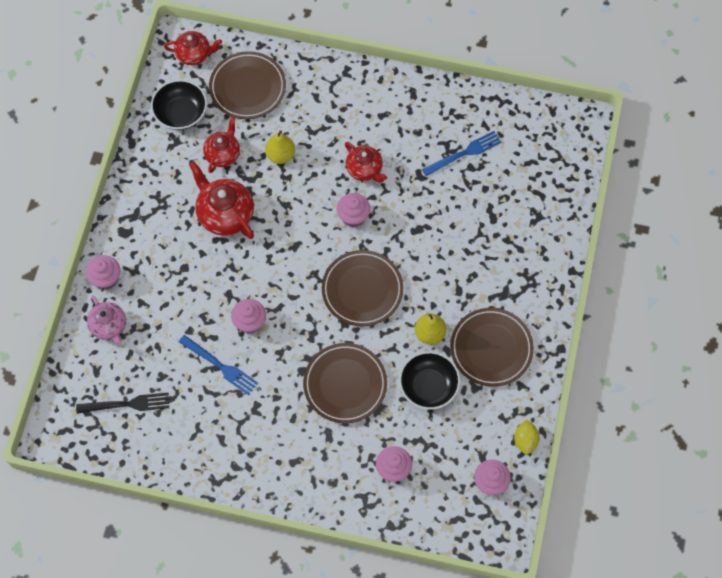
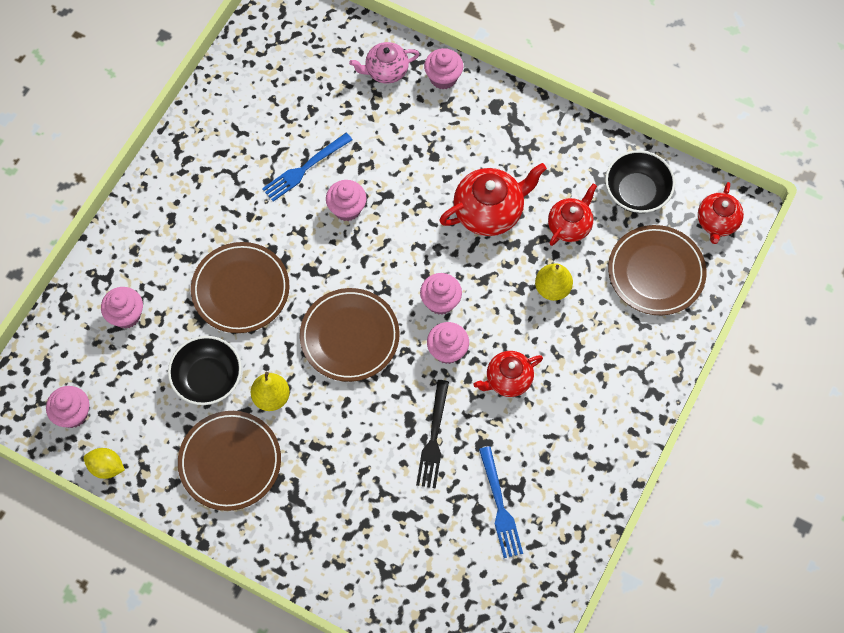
camera: 105 degrees right, 0 degrees up
black fork [76,393,169,414] -> black fork moved to [416,380,449,488]
red teapot [203,117,240,173] -> red teapot turned 90 degrees counterclockwise [548,184,597,246]
none -> pink cupcake [420,273,462,315]

